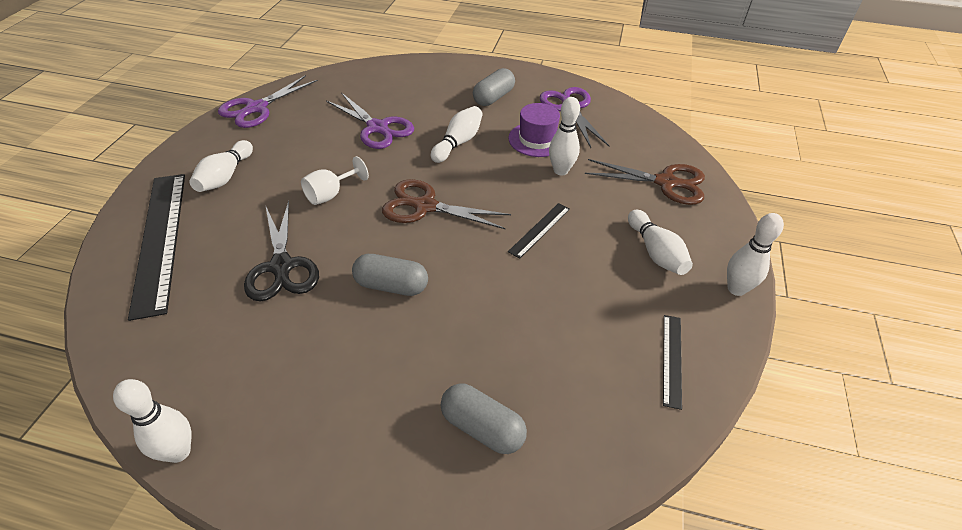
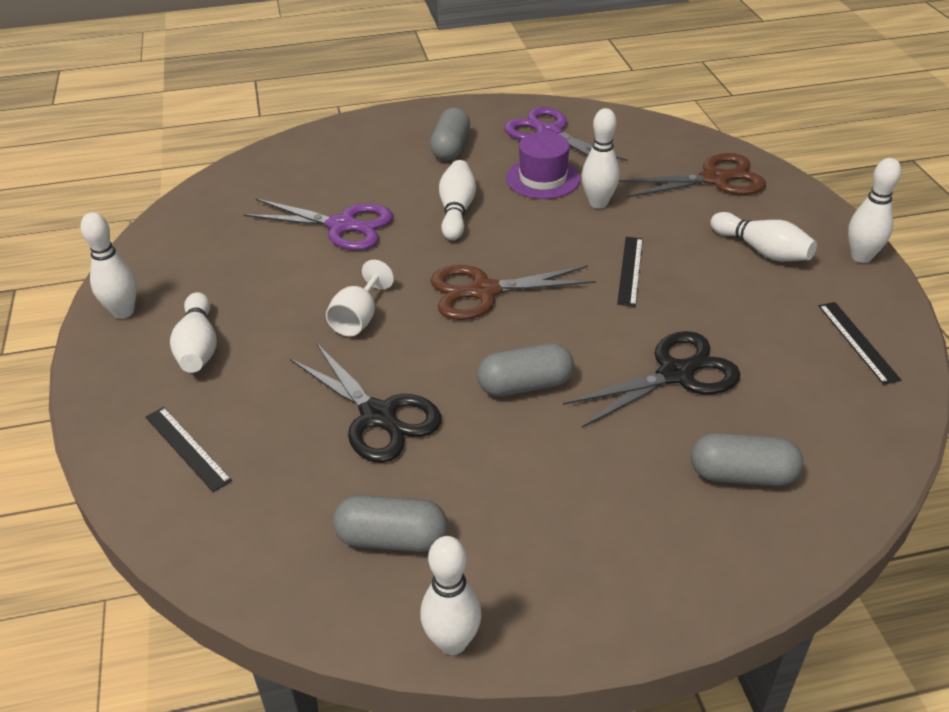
camera: 25 degrees left, 5 degrees down
black ruler [128,174,185,321] -> black ruler [145,407,232,492], size x0.47
purple scissors [218,75,318,128] -> none
none -> white bowling pin [81,212,137,319]
none -> grey capsule [333,495,448,552]
none -> black scissors [563,331,741,428]

